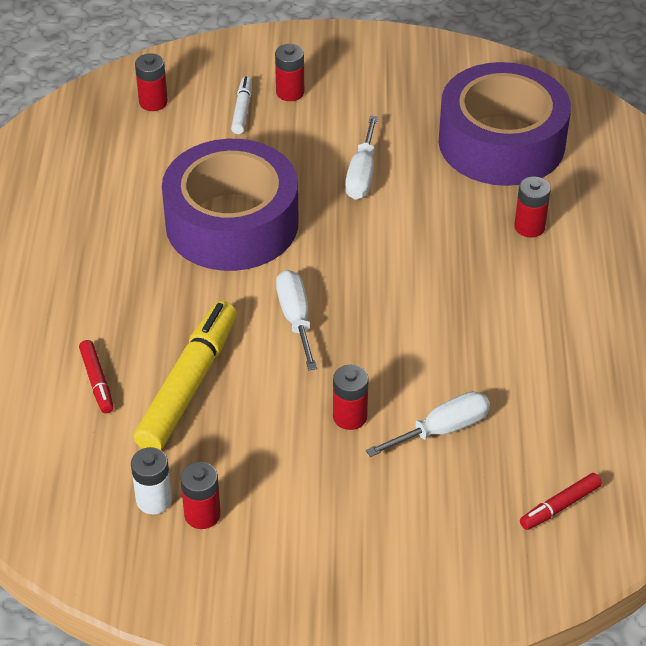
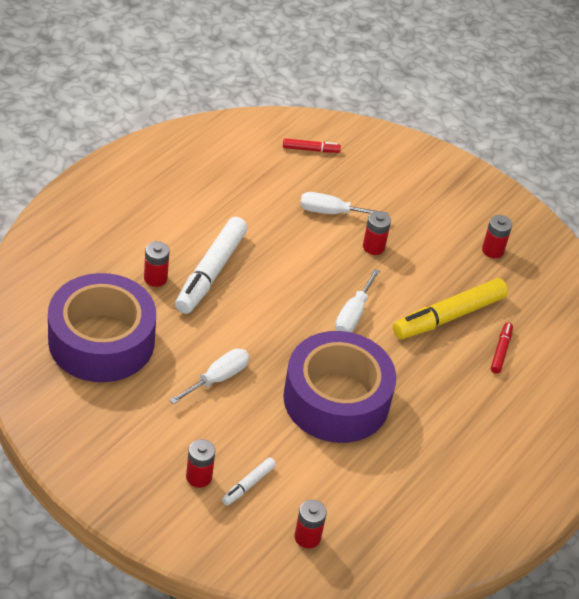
camera: 150 degrees left, 0 degrees up
white battery [131,447,172,514] -> none
none -> white marker [175,217,248,314]

